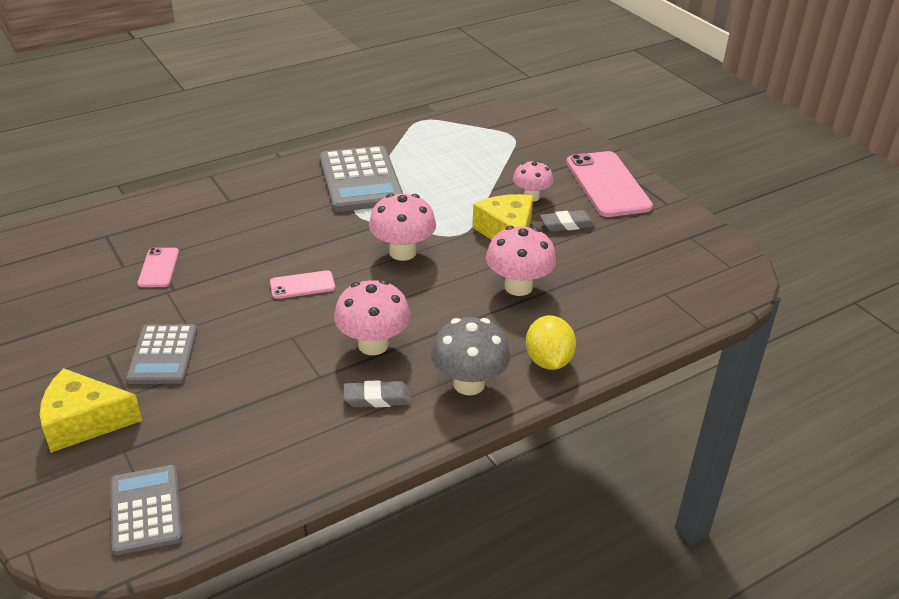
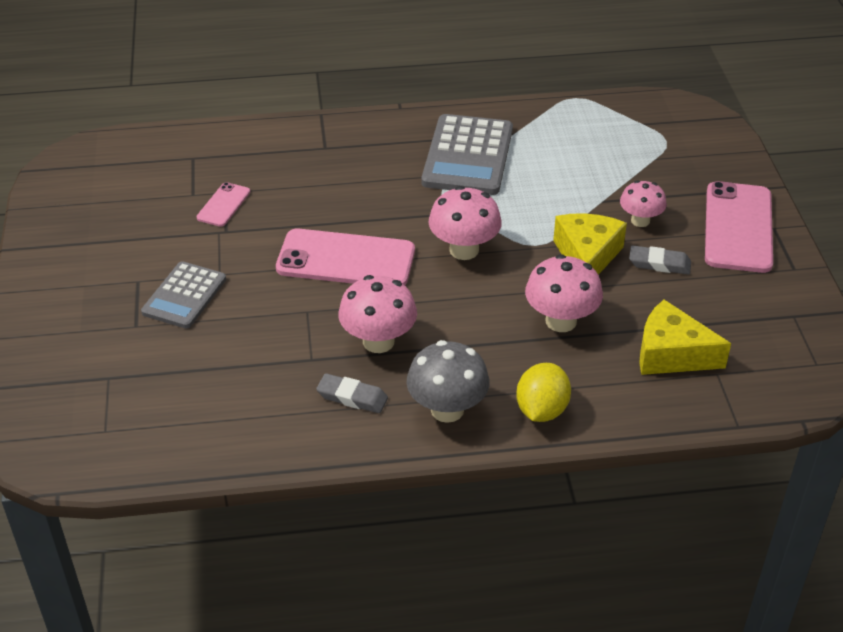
camera: 25 degrees right, 5 degrees up
yellow cheese [40,368,142,453] -> yellow cheese moved to [639,300,731,375]
grey calculator [110,465,183,555] -> none
pink phone [270,270,335,299] -> pink phone [276,228,415,285], size x2.02

